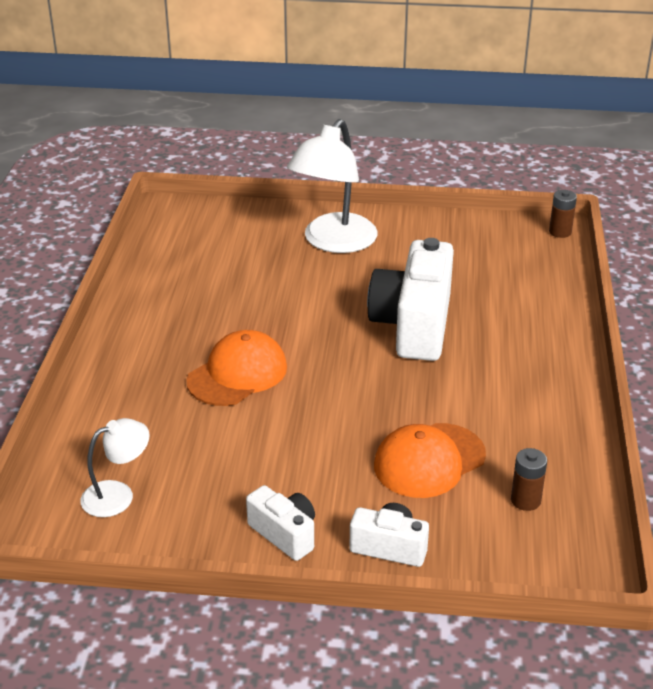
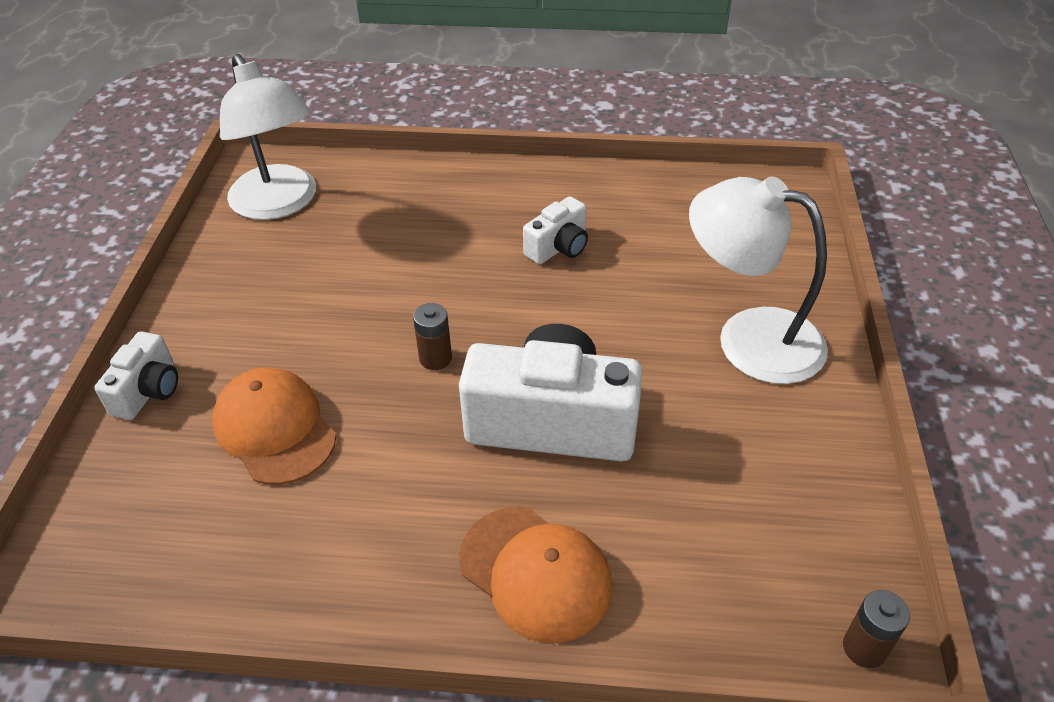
camera: 90 degrees right, 10 degrees up
white lamp [80,418,149,517] -> white lamp [220,54,316,220], size x1.89
orange cap [186,330,287,406] -> orange cap moved to [459,507,612,643]
white camera [246,485,315,561] -> white camera moved to [523,196,588,264]
brown battery [511,448,547,511] -> brown battery moved to [413,303,452,370]

